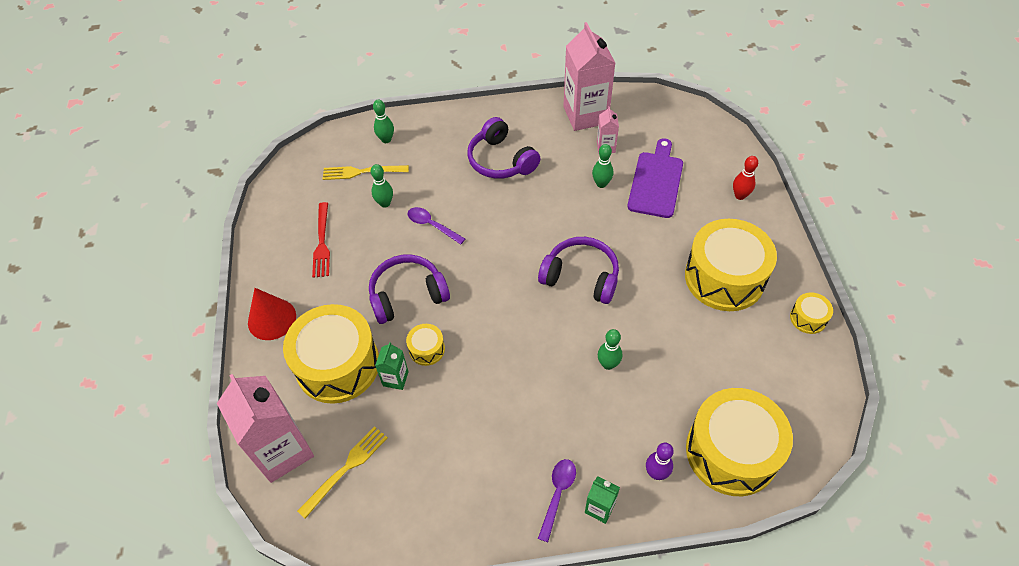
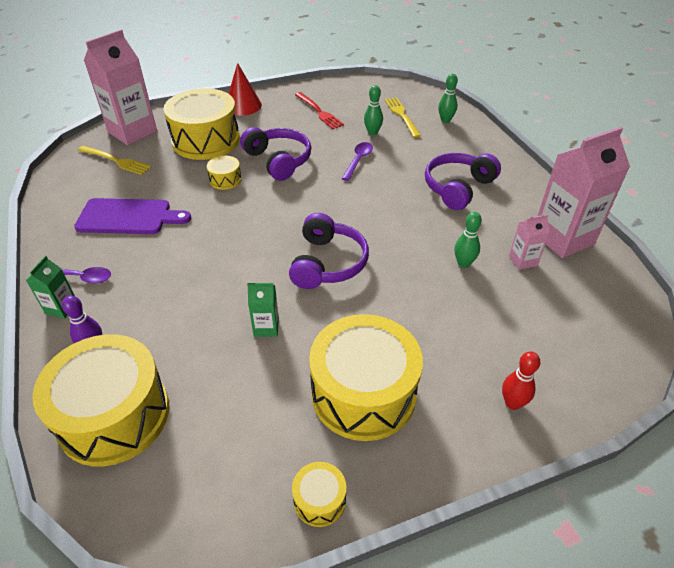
camera: 75 degrees right, 10 degrees down
red fork [312,202,330,278] -> red fork turned 105 degrees counterclockwise [295,92,344,129]
green carton [375,342,409,390] -> green carton moved to [247,283,279,337]
green bowling pin [598,329,622,370] -> none
purple cutting board [627,138,683,218] -> purple cutting board moved to [74,198,191,234]

